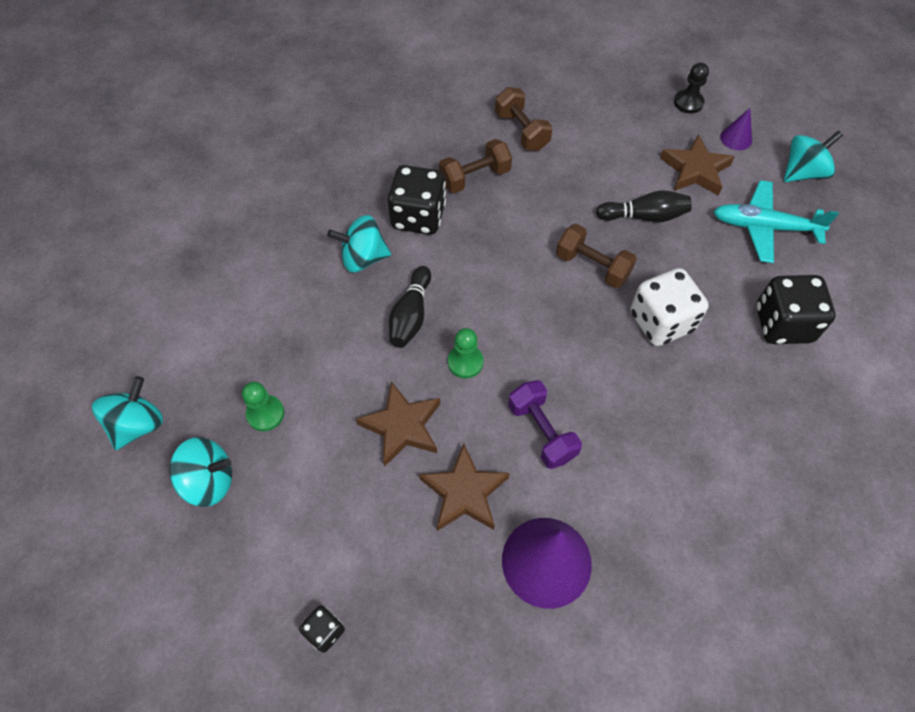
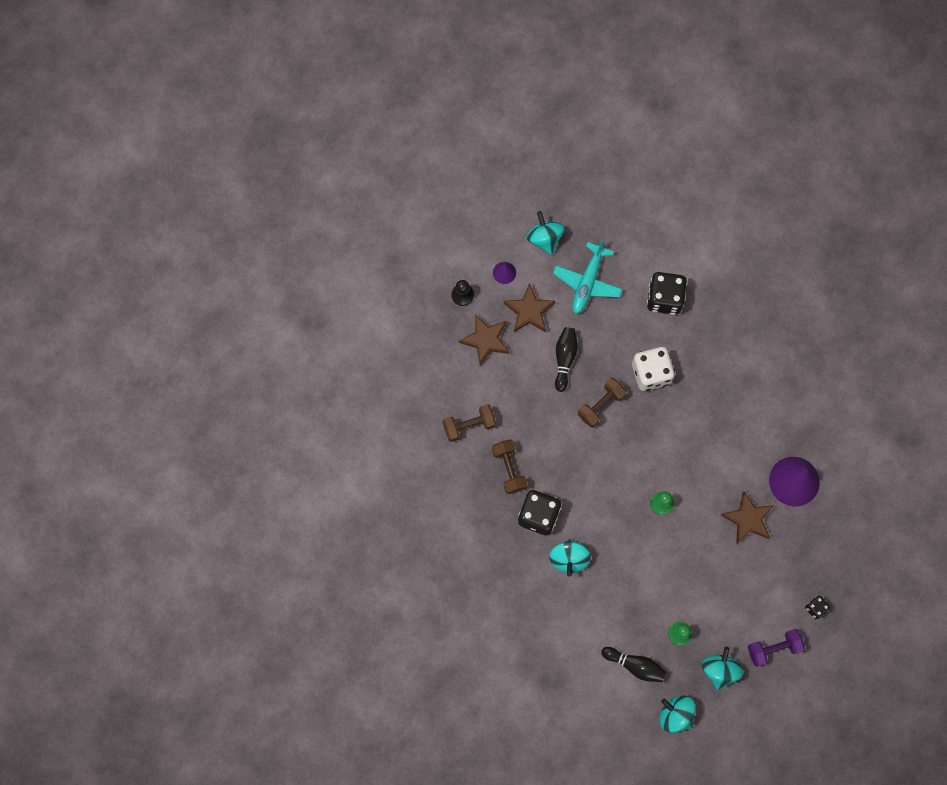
camera: 80 degrees left, 15 degrees up
brown star [356,381,440,467] -> brown star moved to [459,314,510,366]
black bowling pin [389,266,431,348] -> black bowling pin moved to [601,647,666,682]
purple dumbbell [508,380,582,469] -> purple dumbbell moved to [748,629,805,667]

